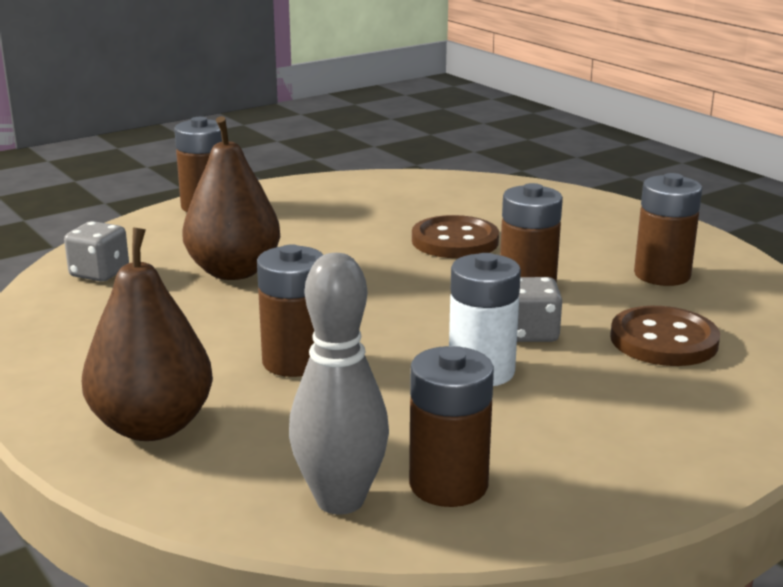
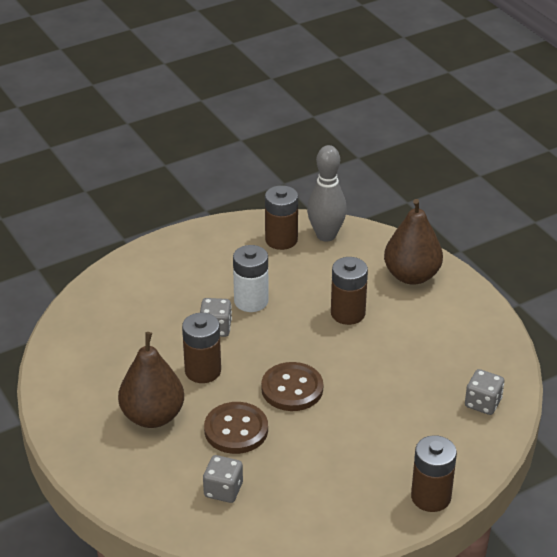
camera: 175 degrees left, 15 degrees up
brown pear [182,116,280,280] -> brown pear moved to [118,332,184,428]
brown button [610,306,720,366] -> brown button moved to [261,362,323,411]
brown battery [634,173,702,286] -> none
none -> grey dice [203,455,243,503]

